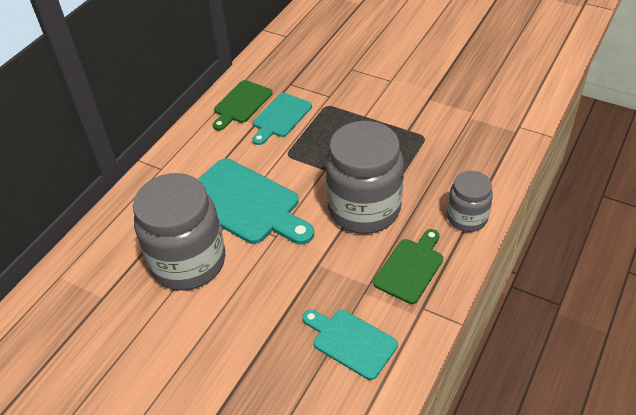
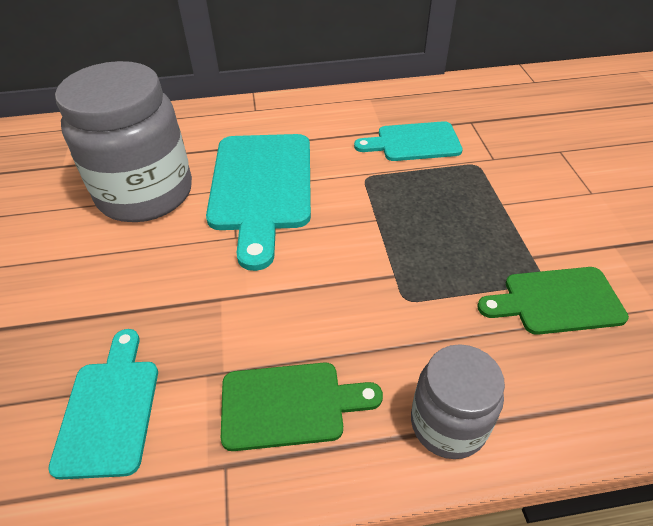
camera: 50 degrees right, 0 degrees up
green cutting board [213,80,272,130] -> green cutting board moved to [477,267,629,335]
grey jar [325,121,404,234] -> none

